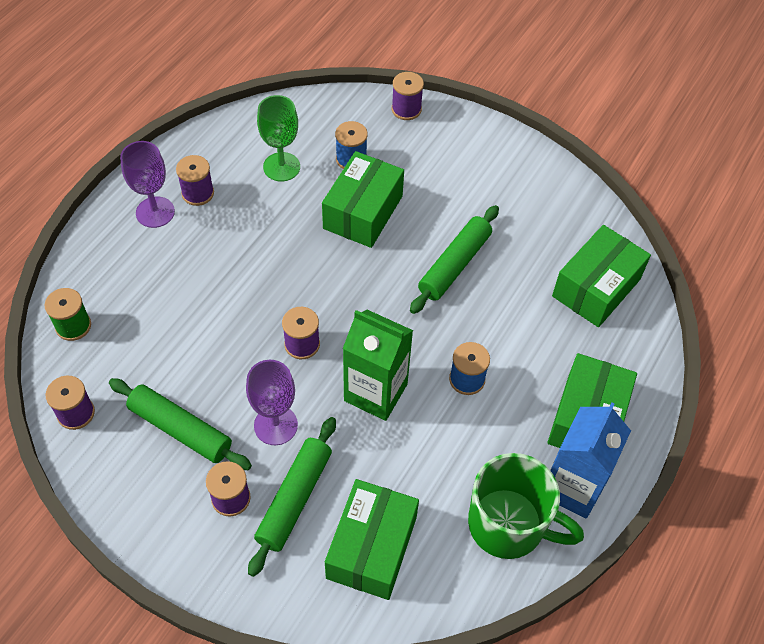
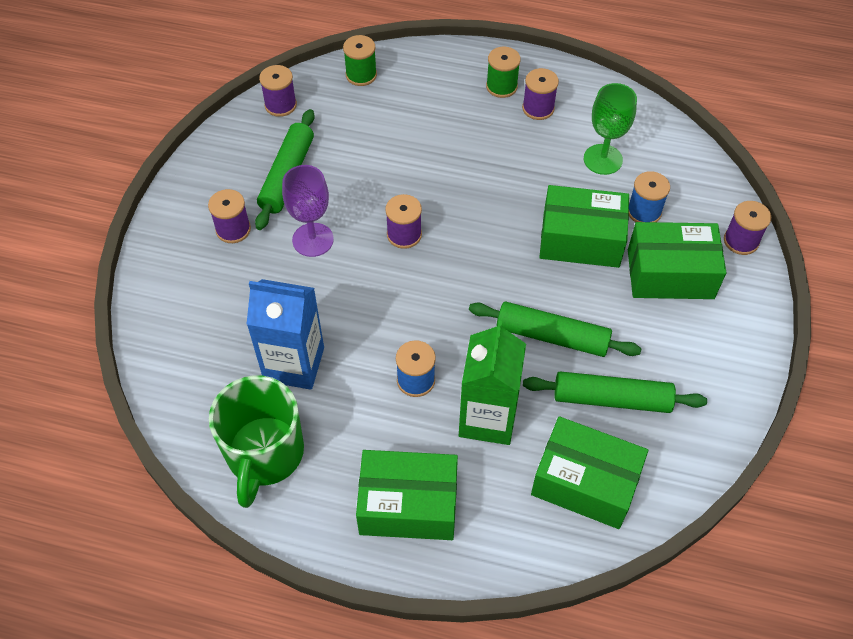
camera: 75 degrees right, 0 degrees up
purple goblet [120,141,175,228] -> green spool [486,47,521,98]
green rolling pin [248,417,336,577] -> green rolling pin moved to [523,371,707,413]
green box [325,479,419,600] -> green box moved to [628,222,726,299]
green carton [343,310,413,421] -> green carton moved to [459,321,526,445]
blue carton [550,402,631,518] -> blue carton moved to [247,279,324,390]

